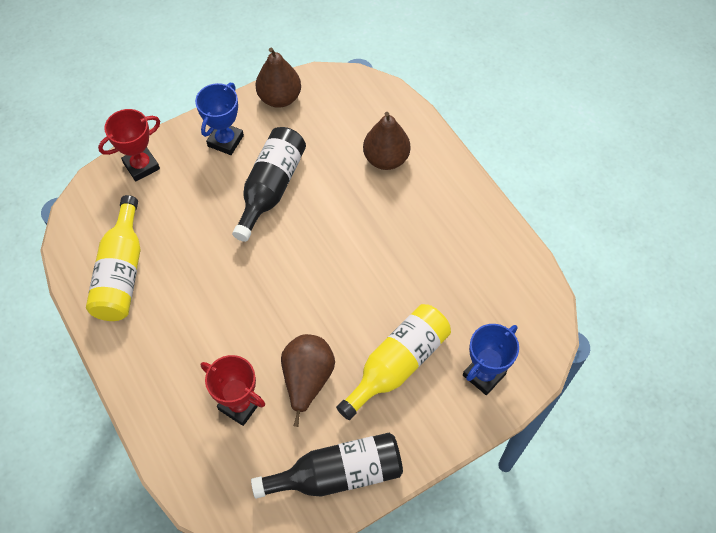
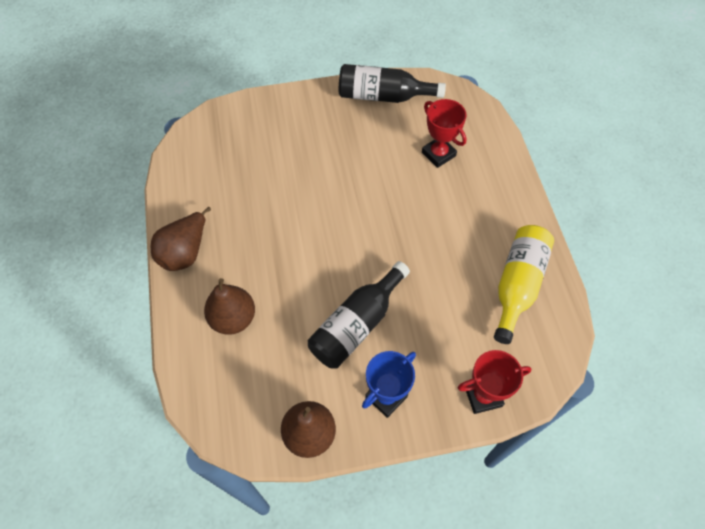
camera: 160 degrees left, 0 degrees up
brown pear [281,334,335,427] -> brown pear moved to [151,207,211,271]
yellow bottle [336,304,451,420] -> none
blue trophy [463,324,519,395] -> none

